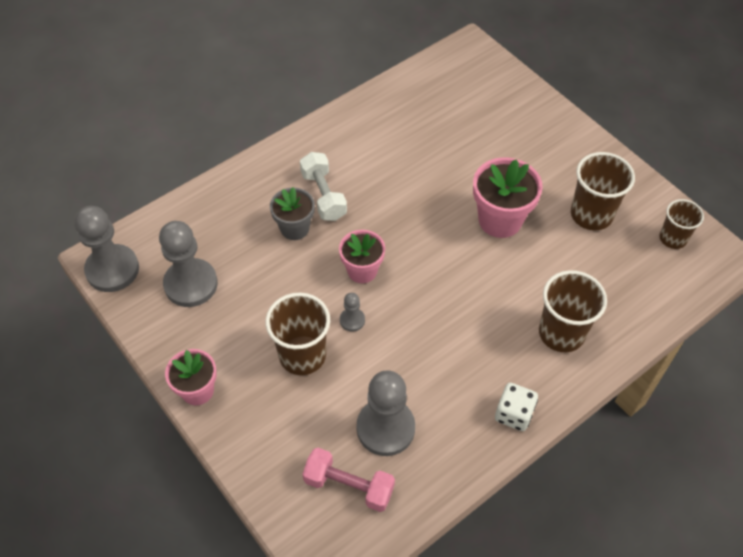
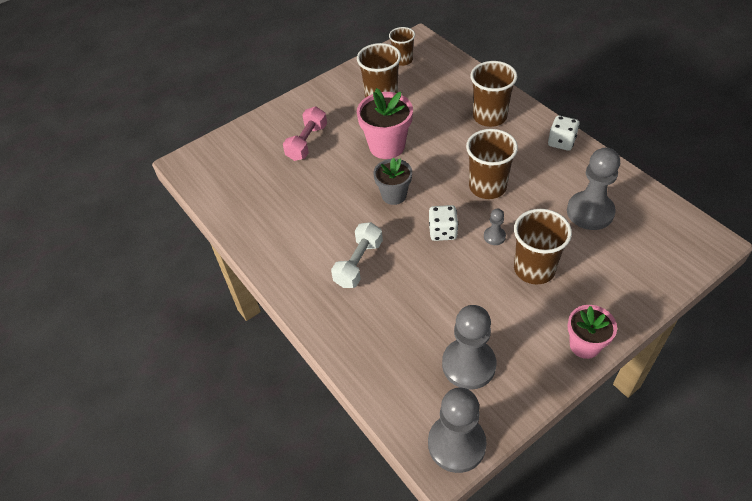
camera: 85 degrees left, 5 degrees down
grey flower pot [270,187,315,240] -> grey flower pot moved to [373,158,412,205]
white dumbbell [300,152,347,221] -> white dumbbell turned 45 degrees counterclockwise [331,222,383,288]
pink dumbbell [303,448,395,512] -> pink dumbbell moved to [283,107,327,161]
pink flower pot [339,230,385,283] -> white dice [429,205,458,241]
none -> brown cup [466,129,518,199]

